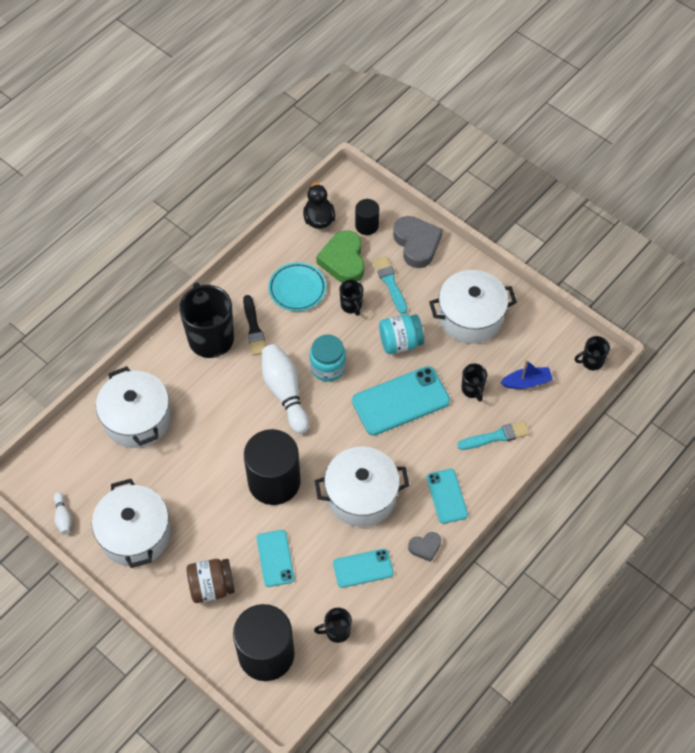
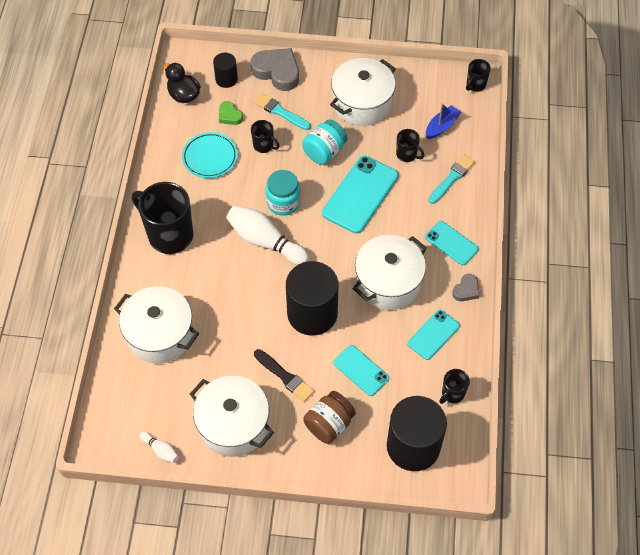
camera: 35 degrees left, 0 degrees up
black brush [243,295,266,356] -> black brush moved to [254,349,314,402]
green heart [316,230,364,283] -> green heart [219,101,243,125], size x0.52

